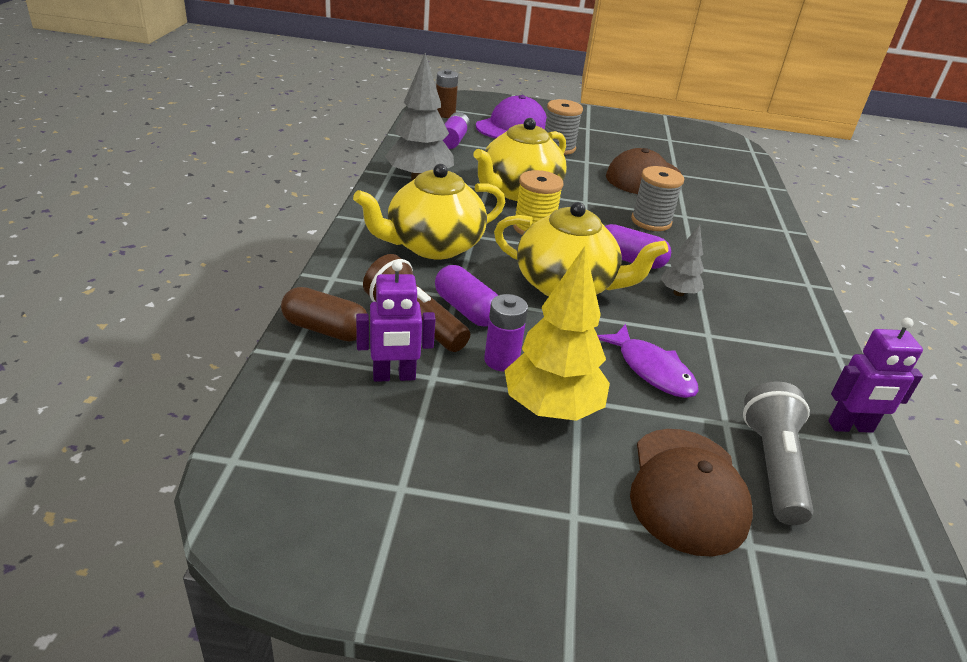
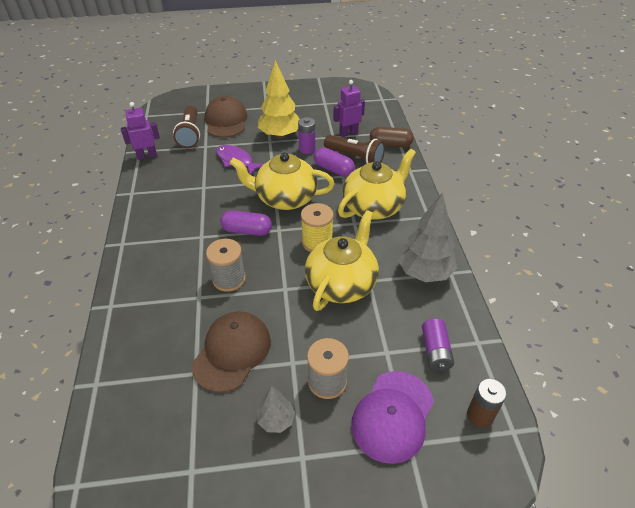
camera: 170 degrees right, 10 degrees up
grey tree [660,224,704,296] -> grey tree moved to [257,386,295,433]
grey flashlight [743,381,813,525] -> brown flashlight [173,106,200,148]

